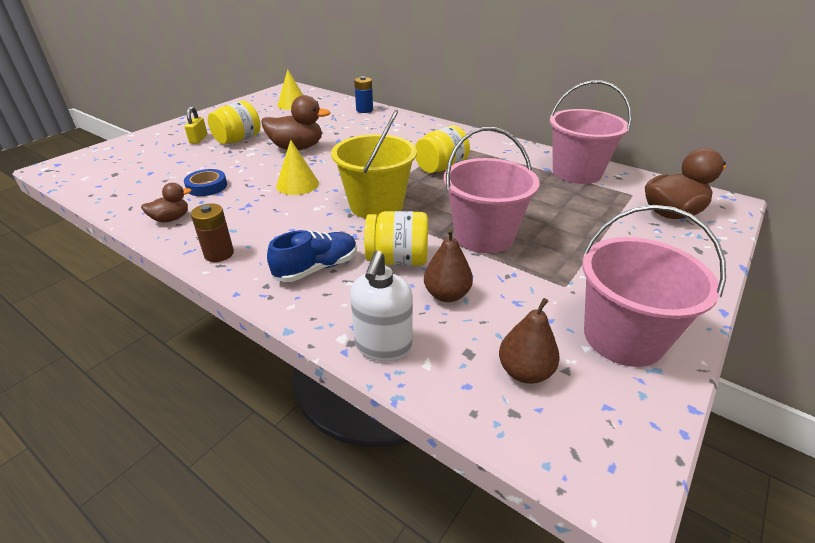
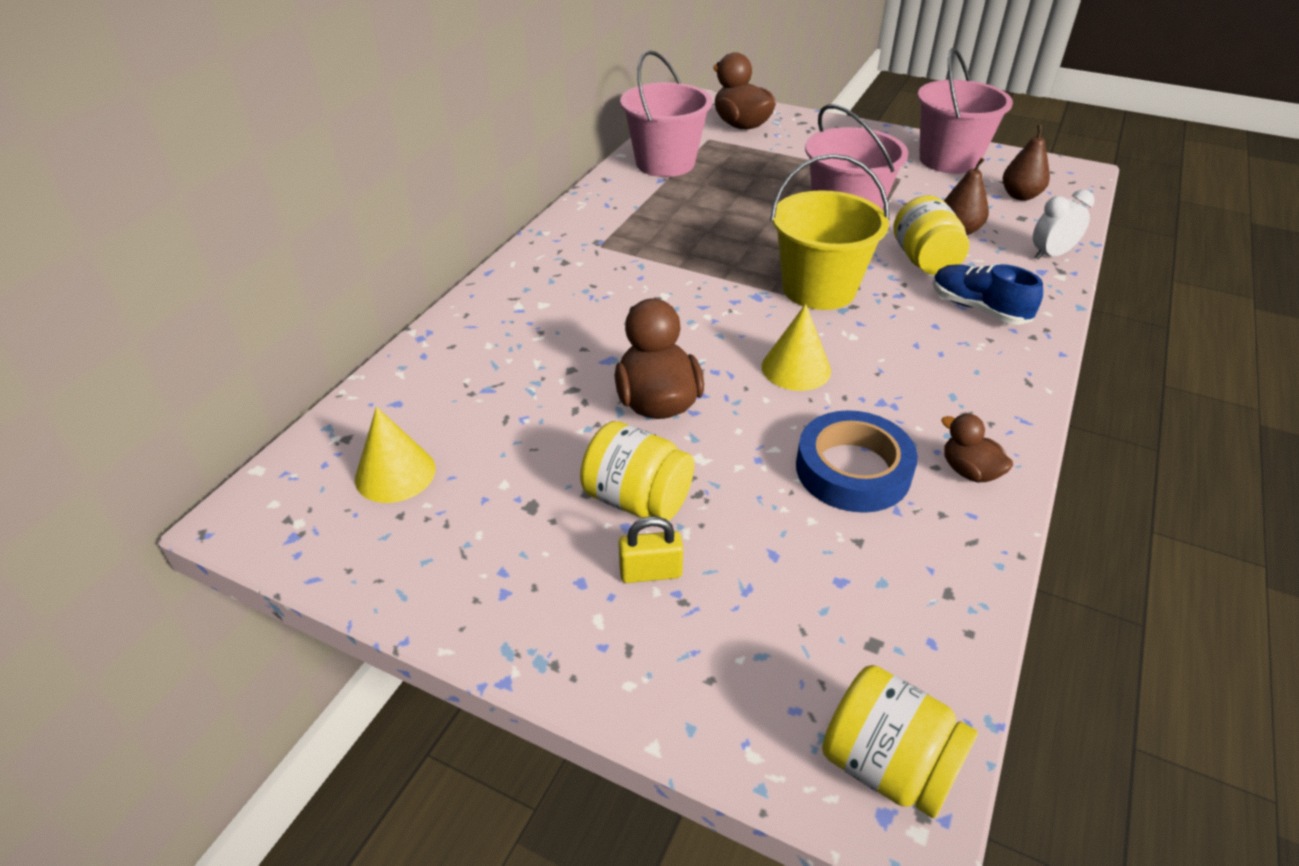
camera: 100 degrees left, 5 degrees up
blue tape [184,169,227,196] -> blue tape [796,410,918,513], size x1.58
brown battery [191,203,234,262] -> none
white soap dispenser [350,251,413,361] -> white clock [1033,190,1094,260]
blue battery [354,76,373,113] -> none
yellow jar [415,125,470,173] -> yellow jar moved to [822,665,978,818]

